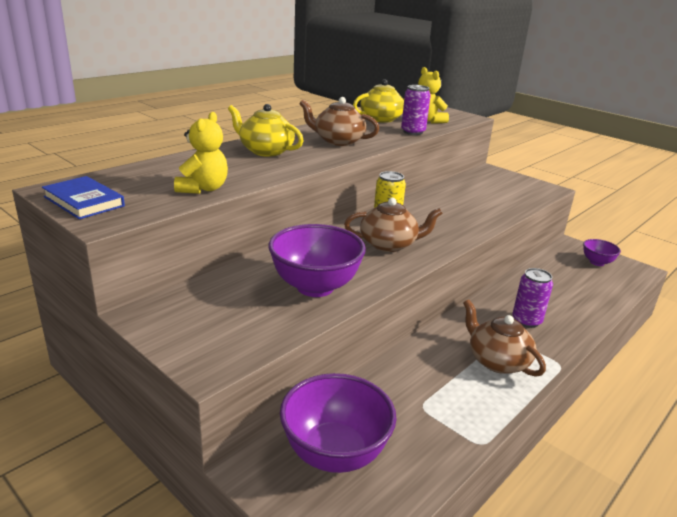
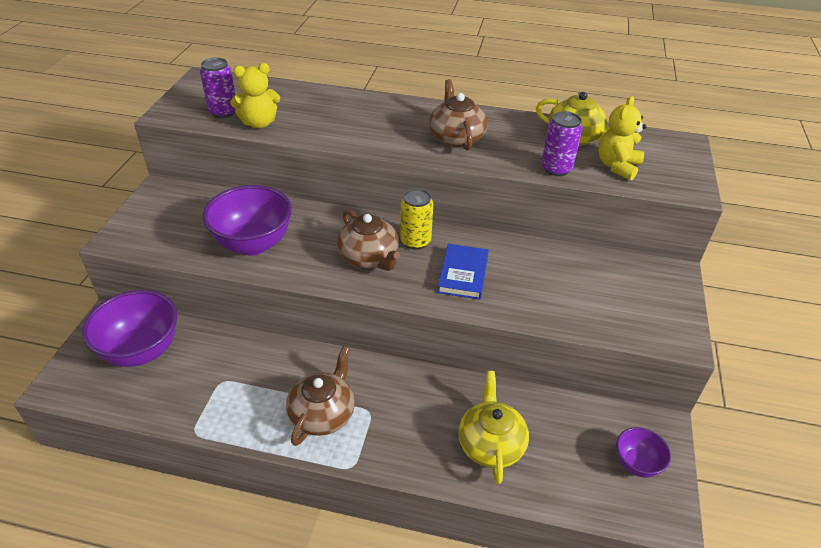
camera: 60 degrees right, 15 degrees up
blue book [42,176,125,219] -> blue book moved to [437,244,489,299]
yellow teapot [228,104,304,157] -> yellow teapot moved to [458,371,529,484]
purple can [512,268,553,328] -> purple can moved to [200,58,236,118]

